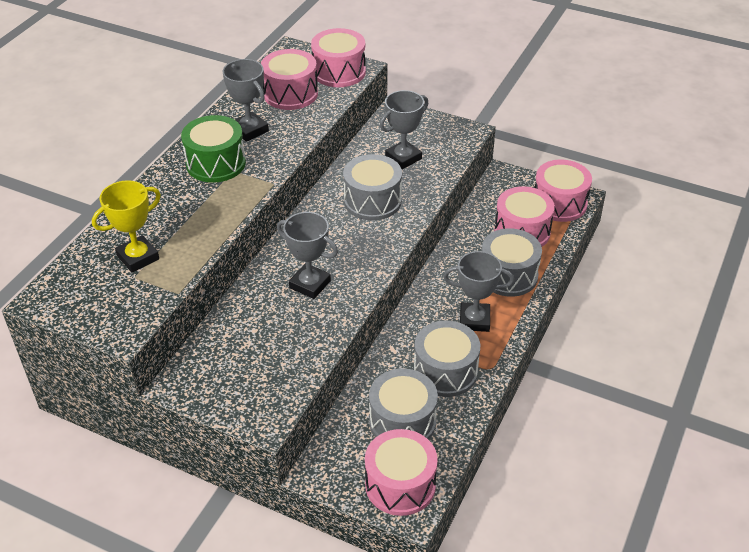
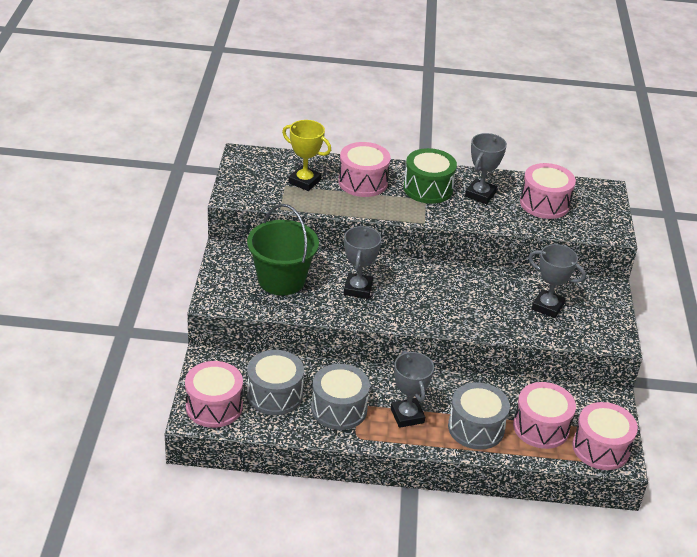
camera: 65 degrees right, 5 degrees down
pink drum [311,28,366,87] -> pink drum moved to [338,142,391,197]
grey drum [343,154,402,220] -> none
none -> green bucket [247,204,319,295]

